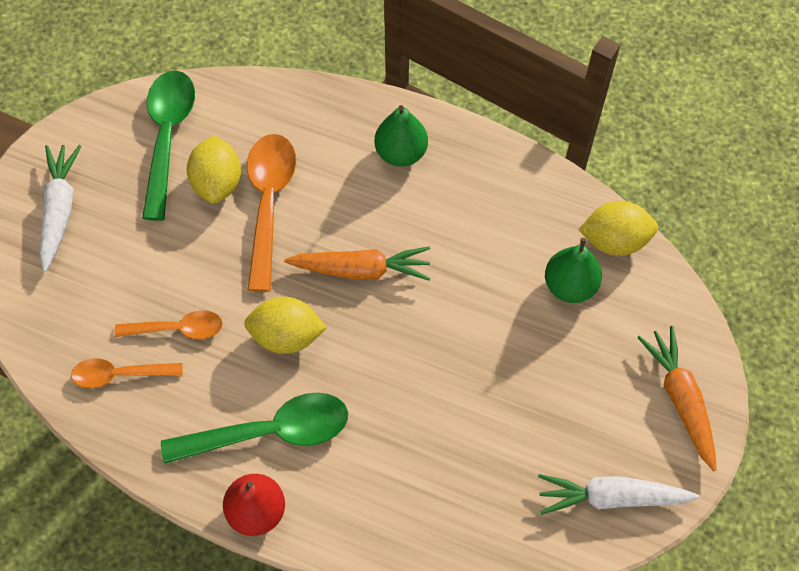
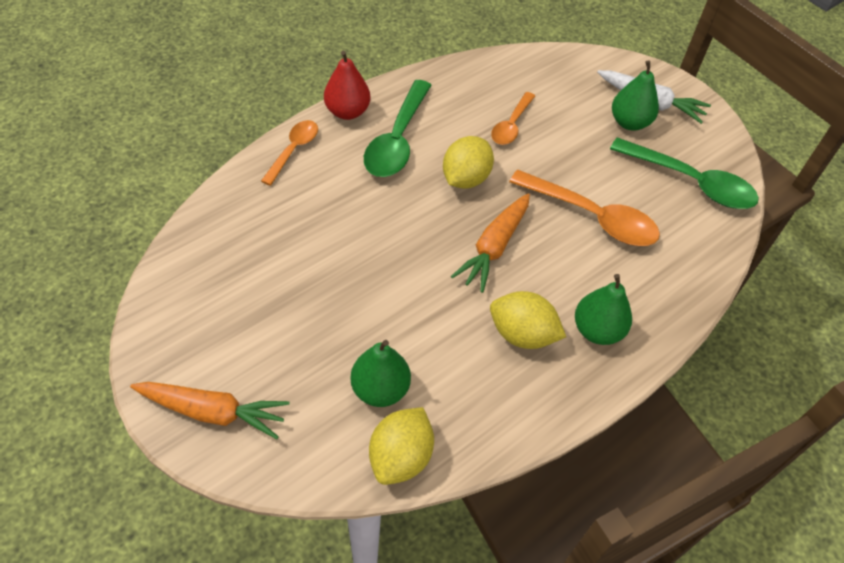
camera: 115 degrees right, 10 degrees down
orange spoon [71,358,183,388] -> orange spoon moved to [261,120,318,186]
yellow lemon [187,135,241,204] -> yellow lemon moved to [490,291,566,349]
white carrot [538,474,699,515] -> none
none -> green pear [612,60,659,131]

